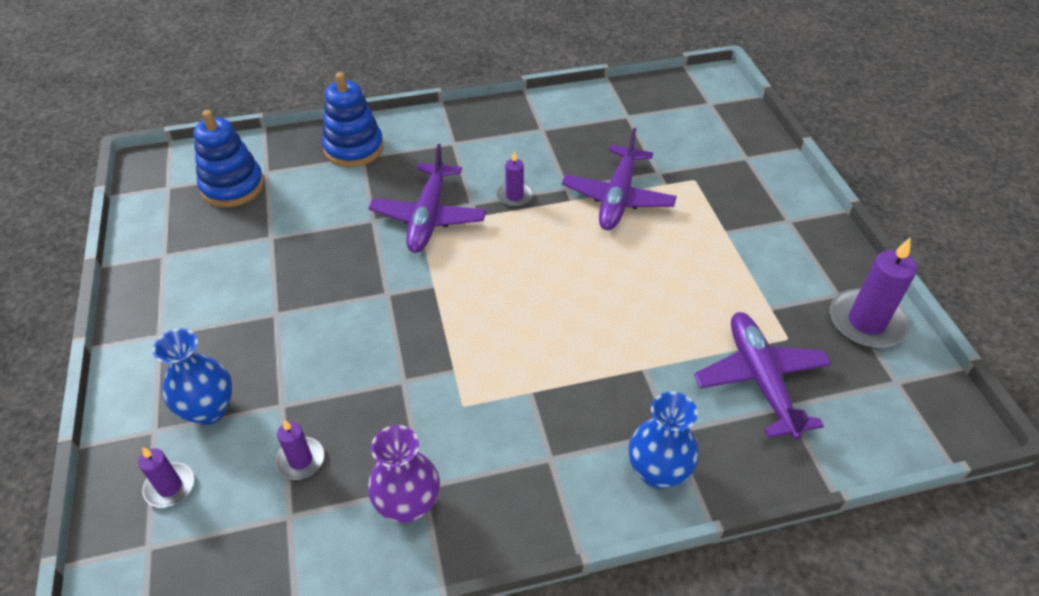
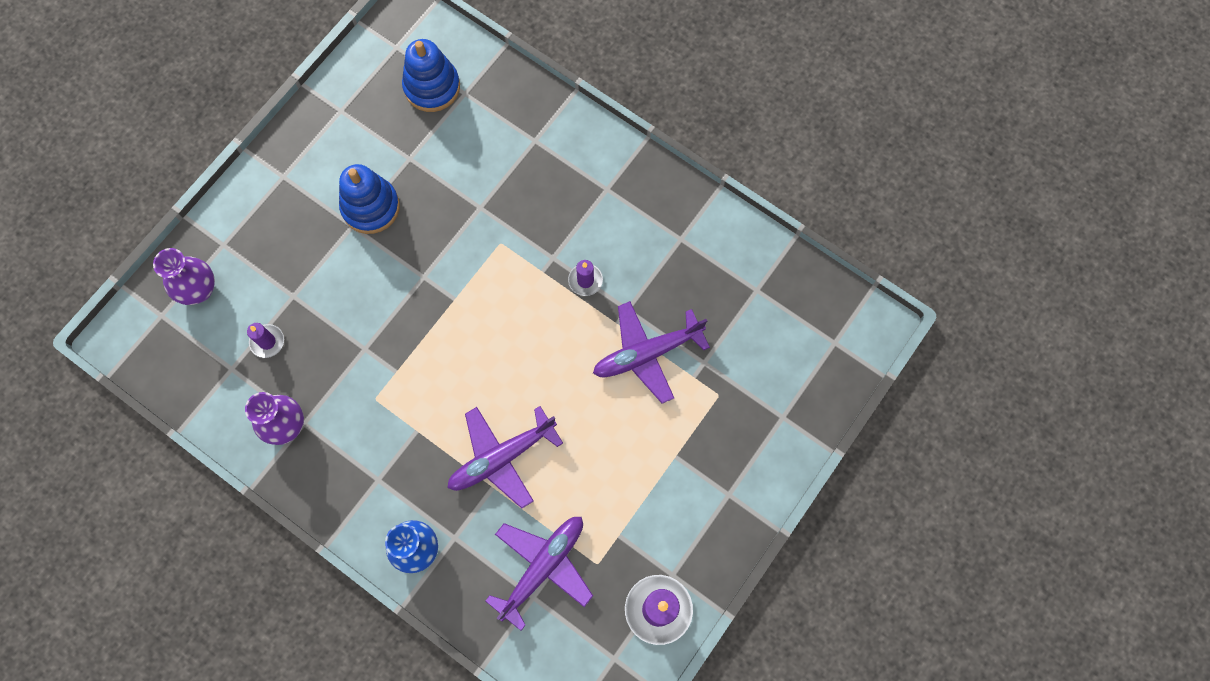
camera: 50 degrees right, 25 degrees up
purple candle [138,447,194,508] -> purple vase [153,248,215,305]
blue vase [152,328,233,425] -> none
blue stacking toy [322,72,384,167] -> blue stacking toy moved to [339,164,400,234]
purple plane [368,144,486,253] -> purple plane moved to [447,406,563,509]

